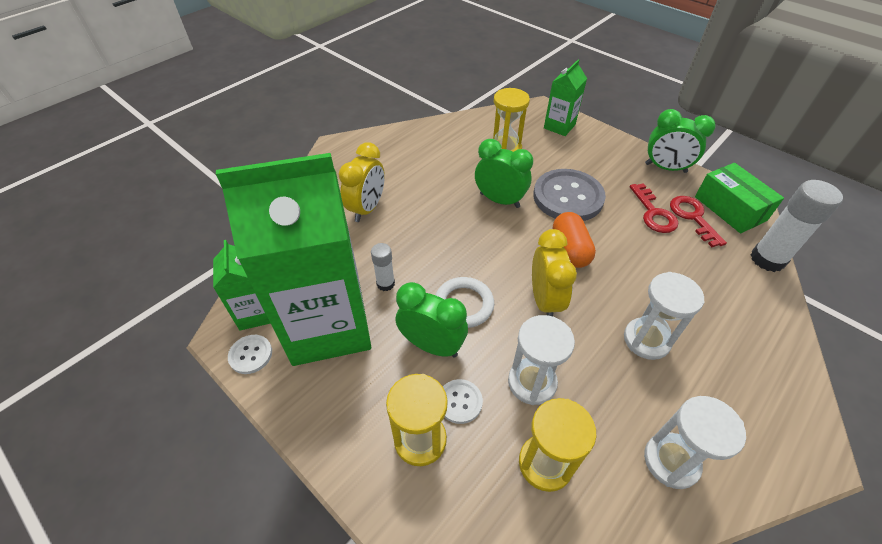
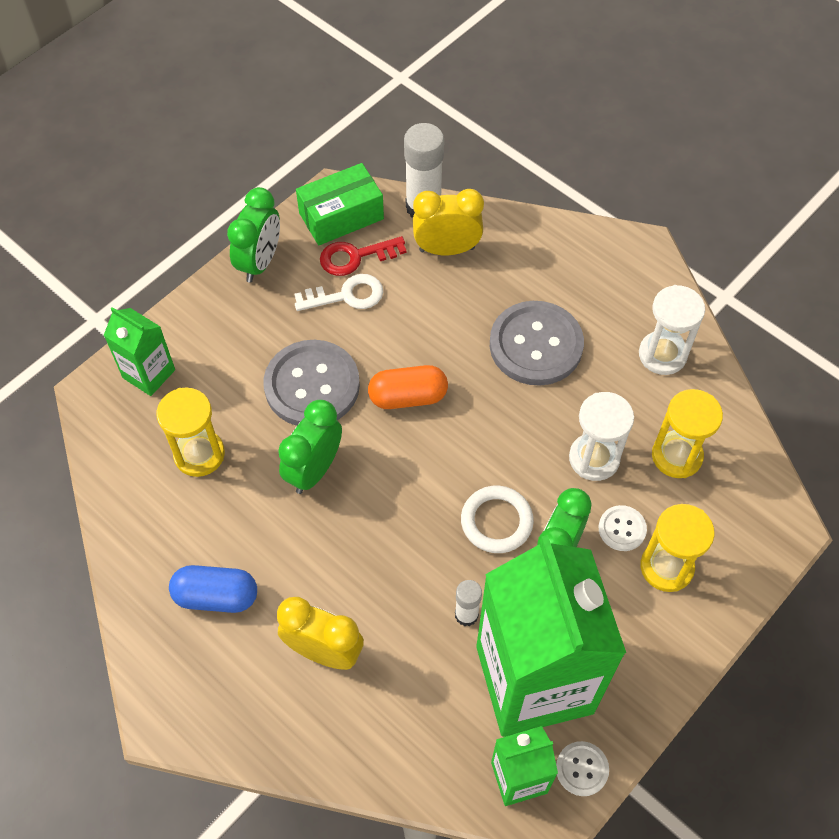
camera: 90 degrees left, 10 degrees up
yellow clock [532,229,577,316] -> yellow clock moved to [413,189,484,255]
white hourglass [624,272,704,360] -> grey button [490,301,584,386]
red key [630,183,678,233] -> white key [294,274,383,311]
none -> blue capsule [169,565,257,613]

